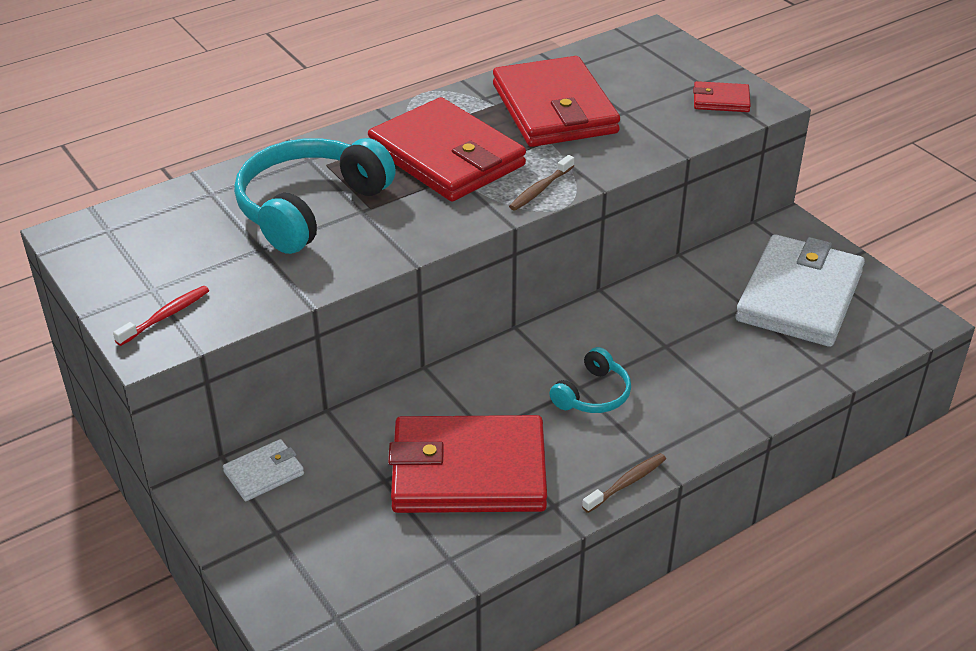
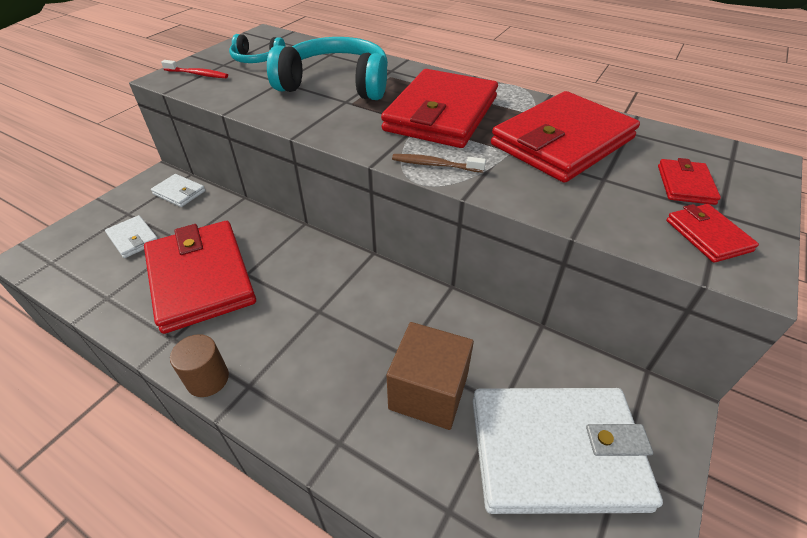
camera: 65 degrees right, 5 degrees up
turquoise headphones [549,347,631,413] -> turquoise headphones moved to [229,34,286,63]
brown toothbrush [582,453,666,513] -> brown cylinder [170,334,229,397]
none -> white wallet [105,215,158,258]
none -> brown cube [387,322,474,430]
none -> red wallet [658,158,721,205]

